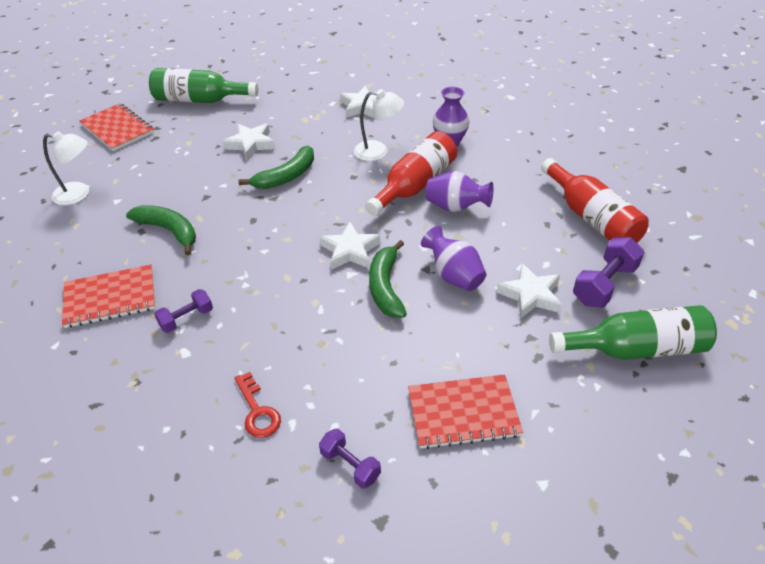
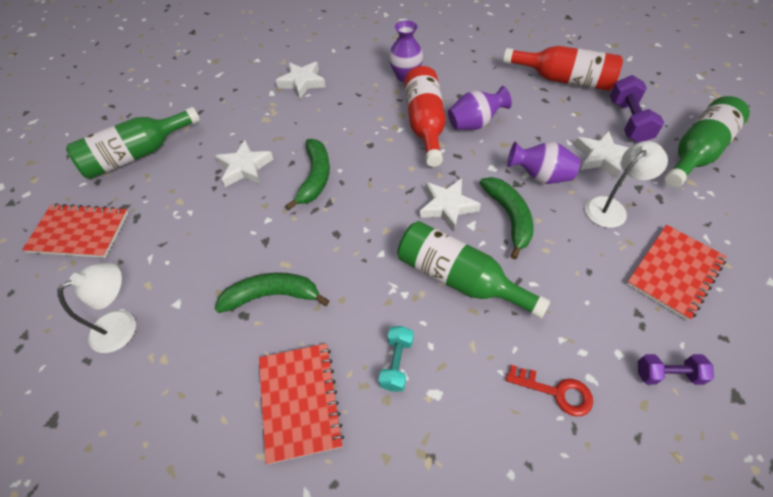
camera: 40 degrees left, 10 degrees up
red notebook [62,264,155,328] -> red notebook turned 45 degrees counterclockwise [259,343,344,464]
purple dumbbell [154,289,213,333] -> turquoise dumbbell [379,326,414,391]
white lamp [354,89,404,161] -> white lamp moved to [585,141,668,228]
green banana [369,240,407,318] -> green banana turned 150 degrees counterclockwise [480,177,534,259]
none -> green bottle [397,221,550,319]

